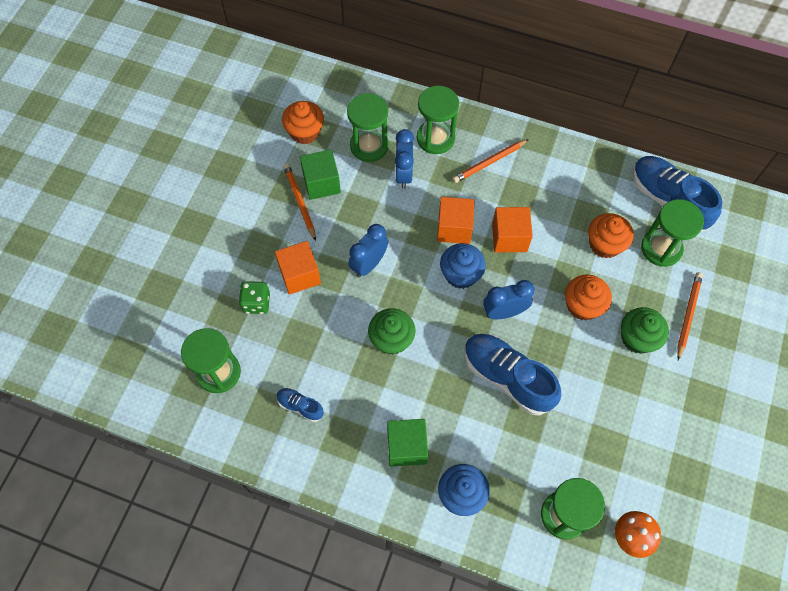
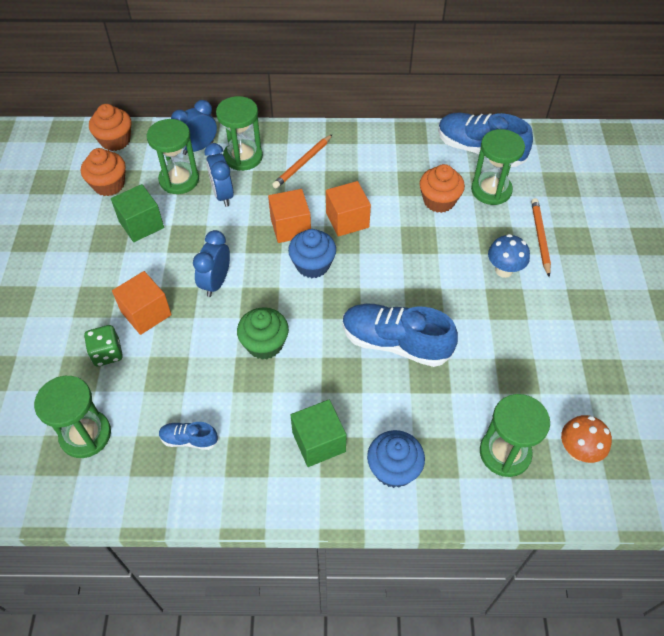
camera: 20 degrees left, 10 degrees down
orange pencil [283,163,316,241] -> none
blue clock [483,280,534,319] -> blue clock moved to [171,100,217,155]
orange cupcake [565,274,612,320] -> orange cupcake moved to [89,104,131,151]
green cupcake [621,307,669,354] -> blue mushroom [488,234,530,278]

